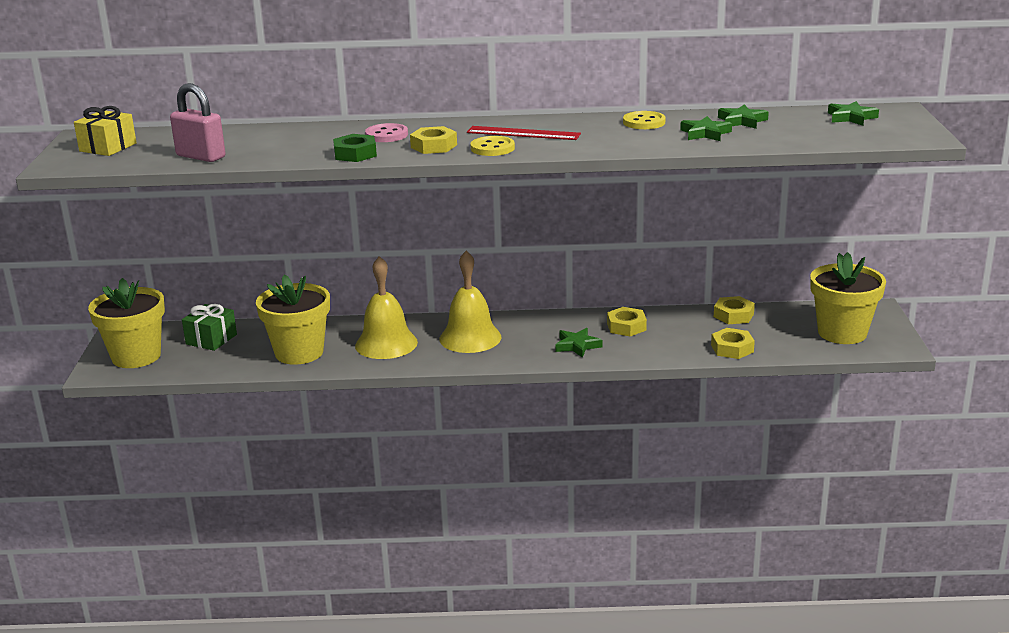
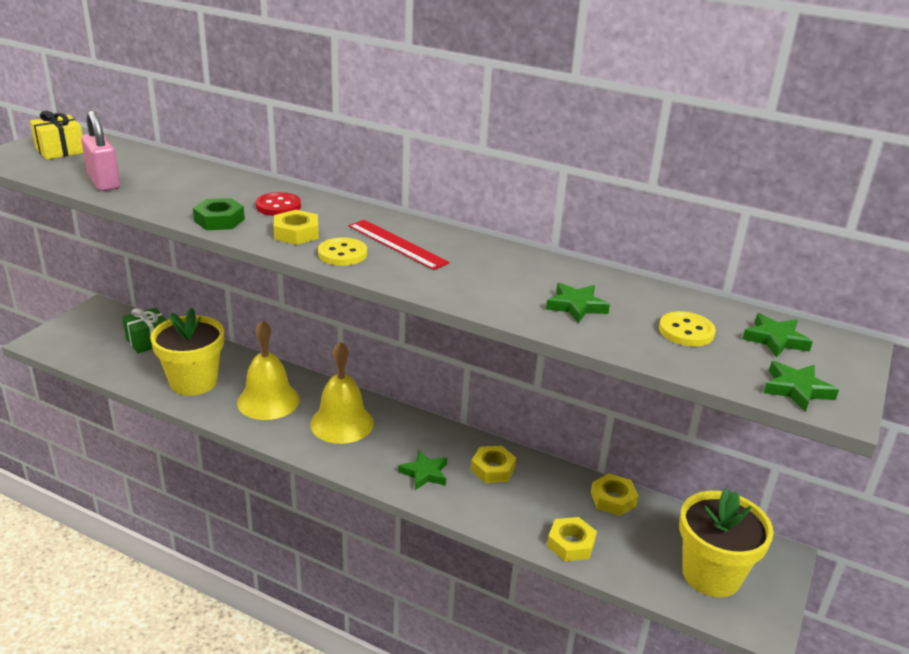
camera: 25 degrees right, 5 degrees up
yellow flower pot [88,278,165,368] -> none
pink button [365,123,408,142] -> red button [256,192,301,216]
yellow button [623,111,665,129] -> yellow button moved to [659,311,716,346]
green star [718,104,769,129] -> green star moved to [764,361,839,412]

